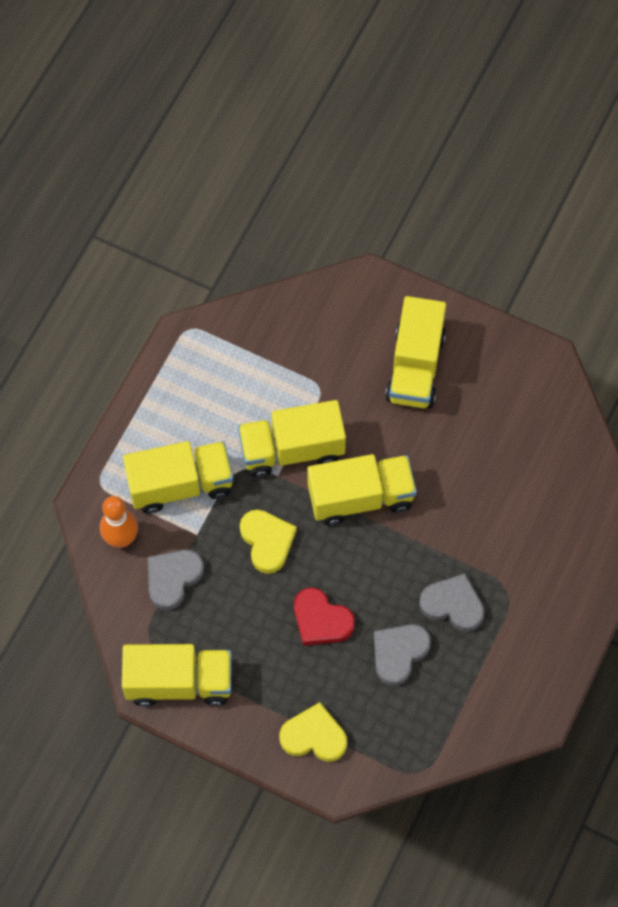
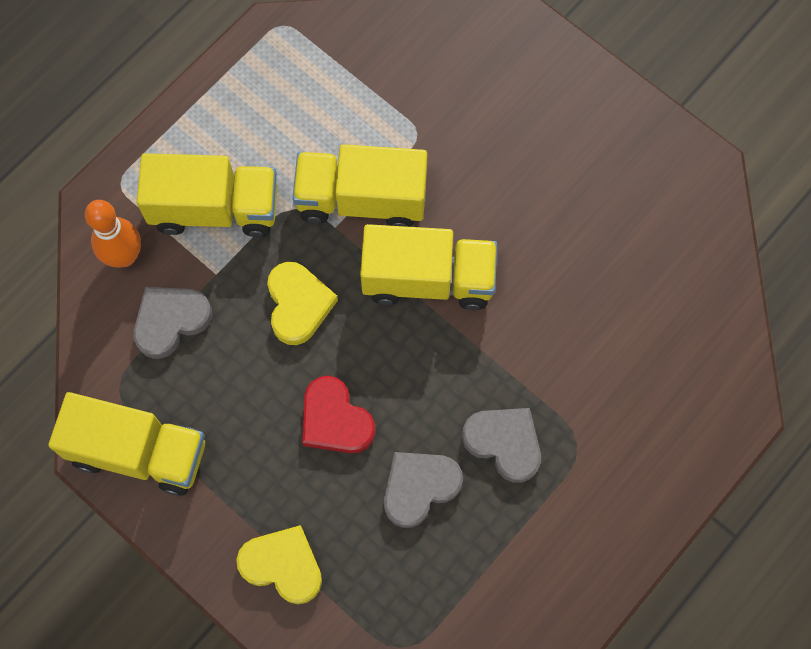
camera: 15 degrees right, 5 degrees up
yellow truck [385,296,446,408] -> none

